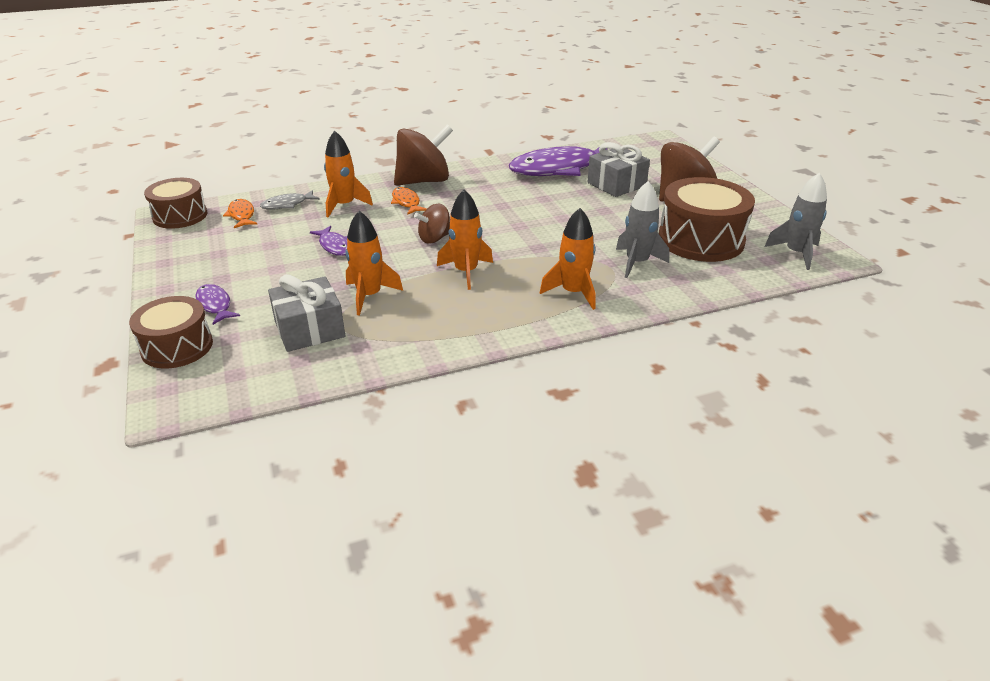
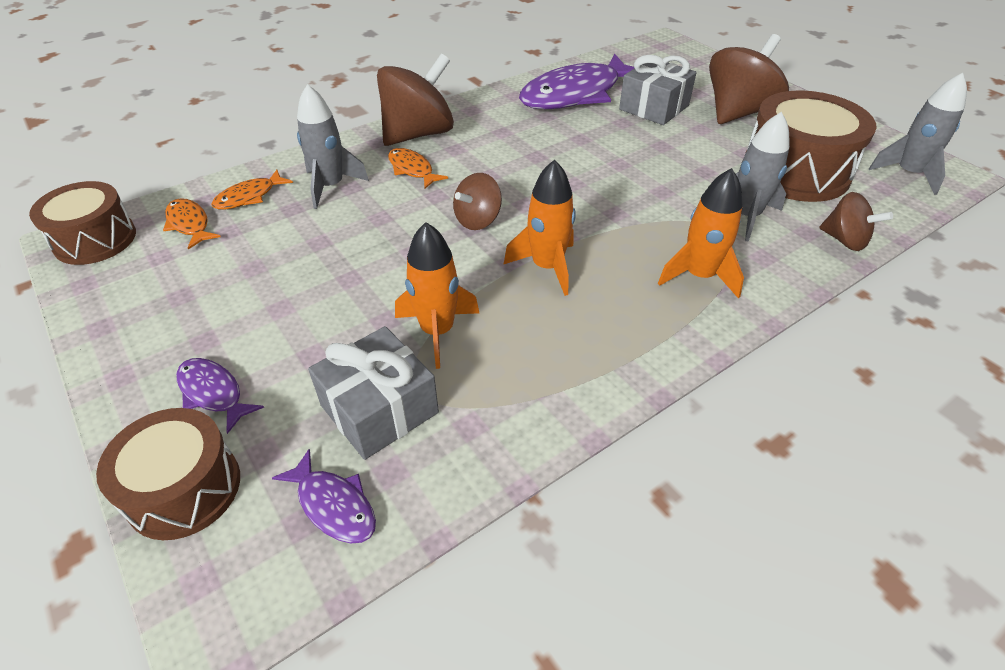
camera: 15 degrees left, 10 degrees up
grey fish [260,190,320,210] -> orange fish [211,170,293,210]
purple fish [310,226,347,256] -> purple fish moved to [272,449,376,543]
orange rocket [324,130,373,217] -> grey rocket [297,84,369,209]
none -> brown spinning top [819,192,893,251]

